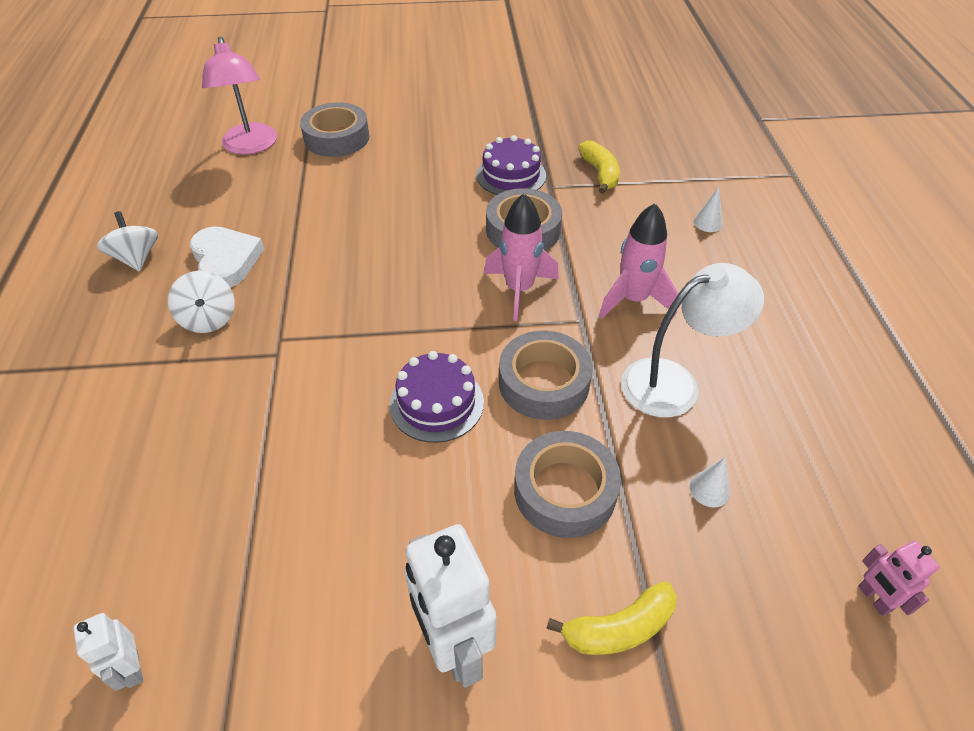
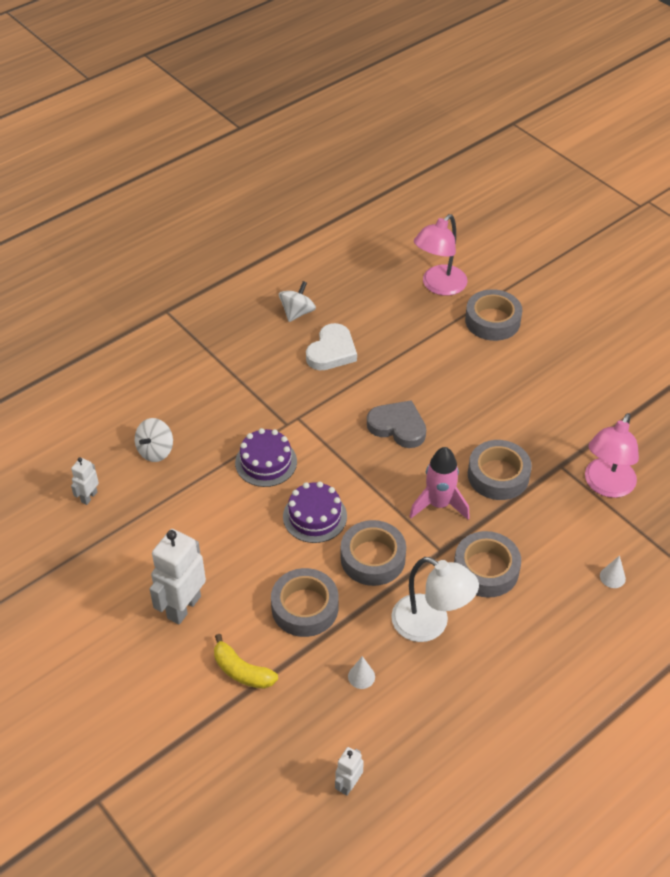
camera: 55 degrees right, 0 degrees up
white spinning top [168,271,235,333] -> white spinning top moved to [135,418,173,462]
purple cake [477,135,546,195] -> purple cake moved to [235,428,297,487]
yellow banana [578,141,620,194] -> pink lamp [585,413,639,498]
pink rocket [599,203,678,319] -> grey tape [454,531,521,598]
pink robot [858,541,939,616] -> white robot [335,747,364,796]
none -> grey heart [367,400,426,448]

